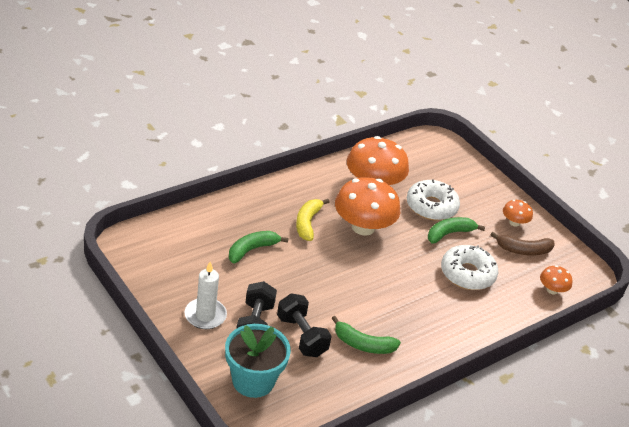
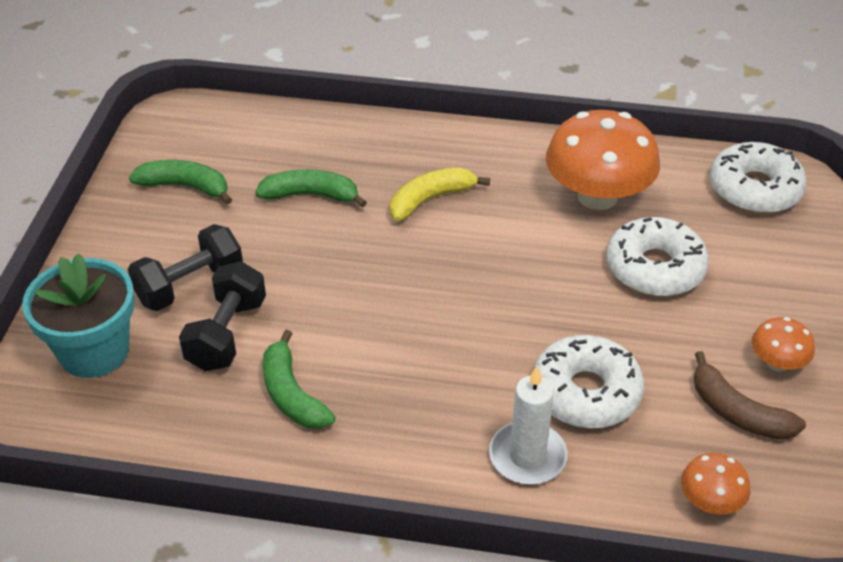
camera: 50 degrees right, 5 degrees up
white candle [184,262,227,329] -> white candle moved to [489,365,568,485]
orange mushroom [335,177,400,236] -> none
green banana [428,217,485,244] -> green banana moved to [129,160,232,204]
none -> white donut [710,142,807,214]

